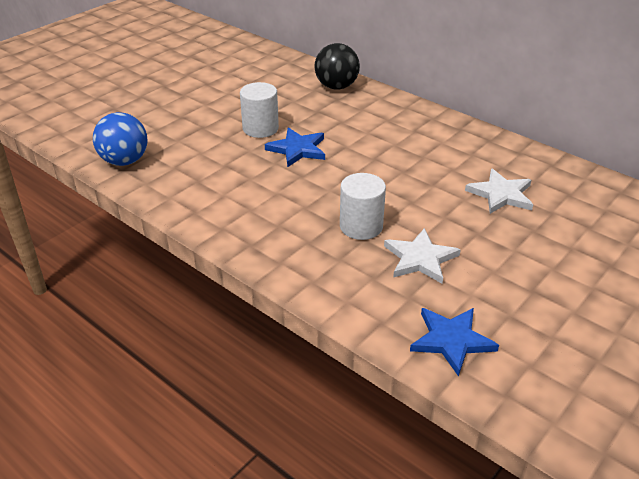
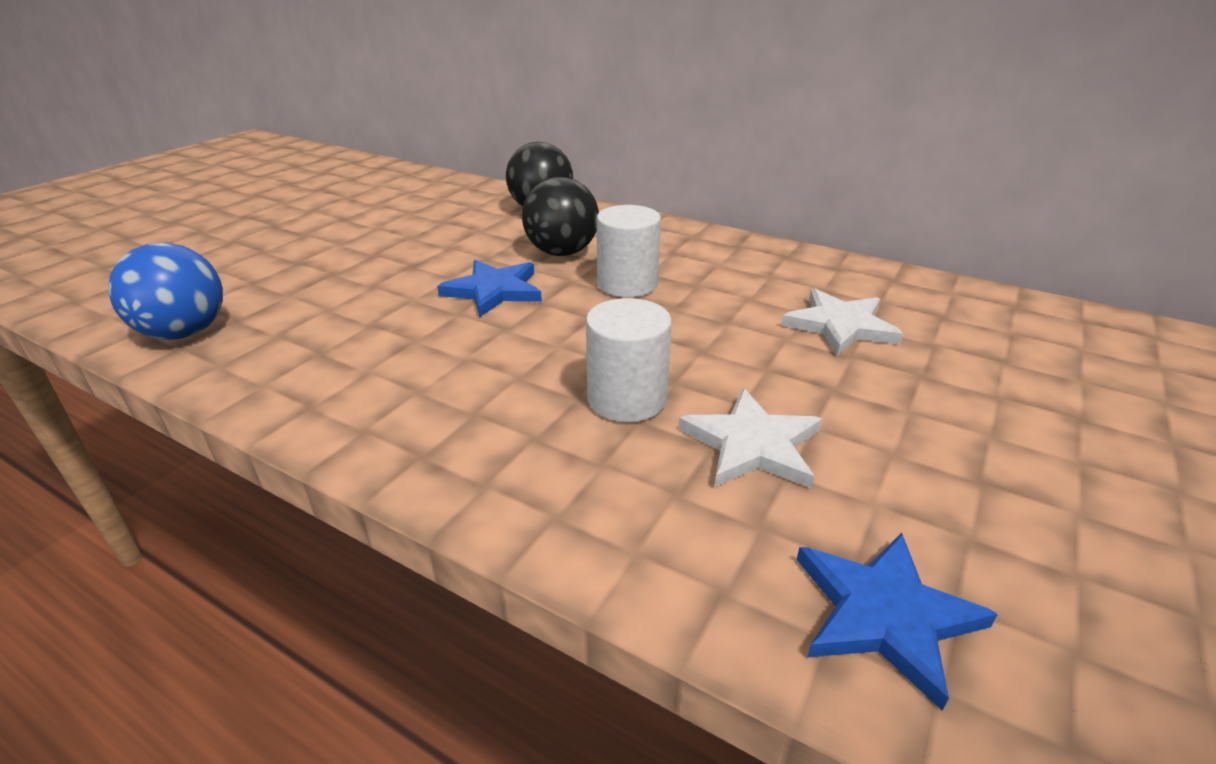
camera: 10 degrees left, 5 degrees down
white cylinder [240,82,279,138] -> white cylinder moved to [597,205,661,297]
none -> black ball [522,177,599,256]

